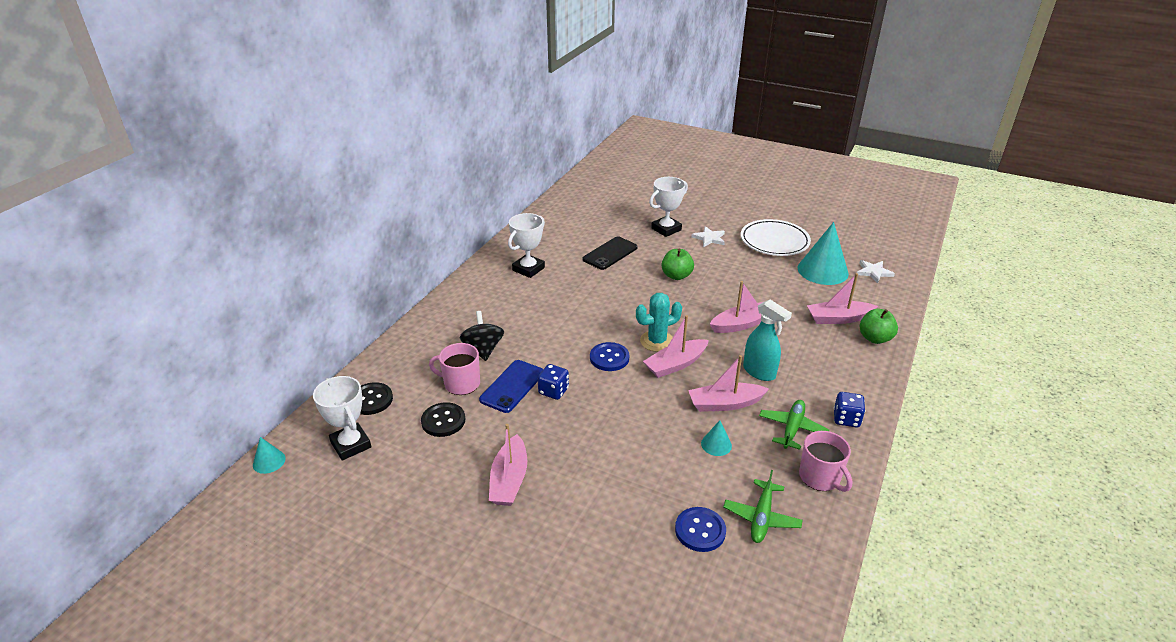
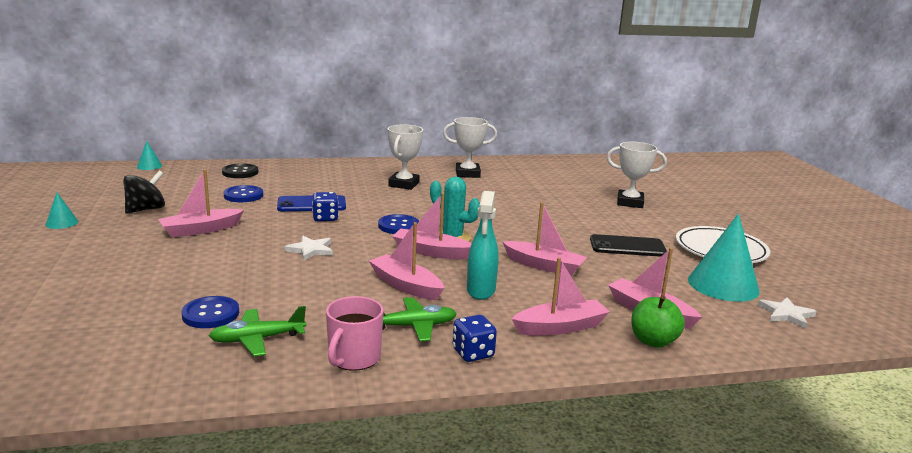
camera: 50 degrees right, 15 degrees down
white trophy [313,376,371,460] -> white trophy moved to [388,125,423,190]
black button [421,402,465,437] -> blue button [224,185,263,202]
pink mug [429,343,480,395] -> none
black spinning top [460,311,504,361] -> black spinning top moved to [123,170,165,214]
black phone [583,237,638,270] -> black phone moved to [590,234,667,257]
green apple [661,249,694,280] -> none
white star [691,226,725,247] -> white star moved to [285,236,333,260]
turquoise cone [701,420,732,456] -> turquoise cone moved to [45,193,78,229]
none -> pink boat [512,257,610,336]

